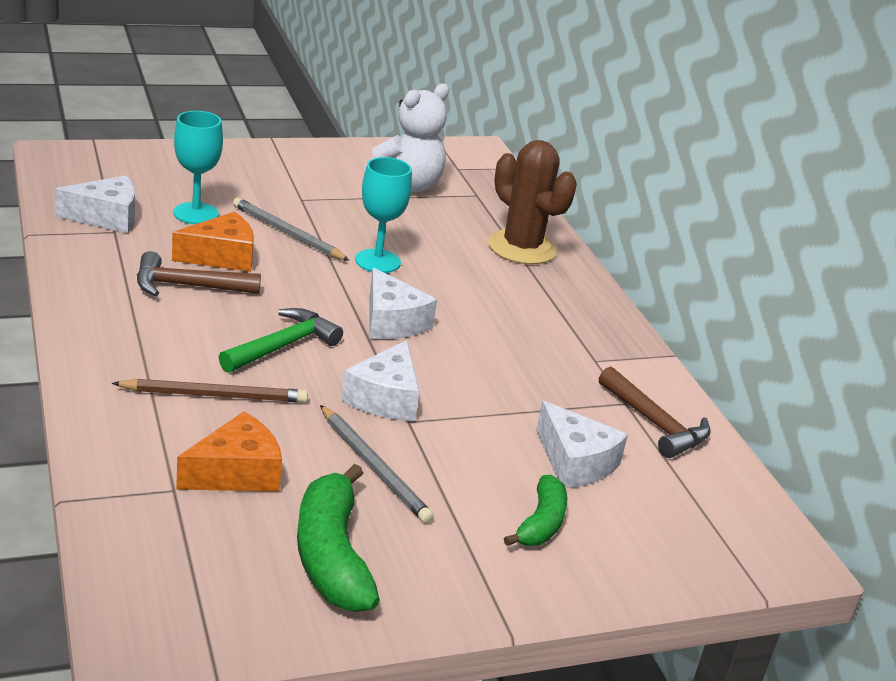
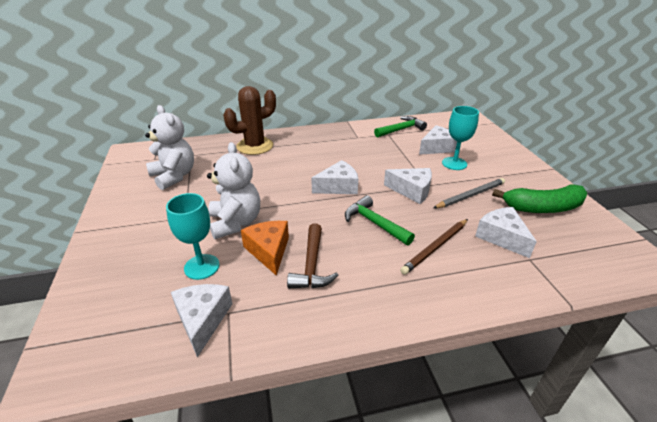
camera: 80 degrees left, 5 degrees up
brown pencil [112,379,308,403] -> brown pencil turned 135 degrees counterclockwise [400,219,468,275]
orange cheese [176,412,282,492] -> white cheese [475,207,537,258]
grey pencil [233,197,350,261] -> white teddy bear [207,142,260,239]
turquoise goblet [355,157,412,273] -> turquoise goblet moved to [442,106,479,170]
green banana [504,475,567,546] -> none
brown hammer [599,367,711,458] -> green hammer [374,116,427,138]

